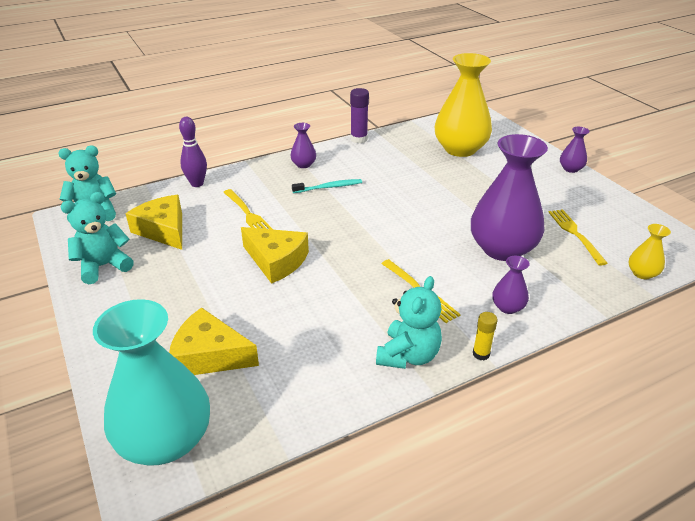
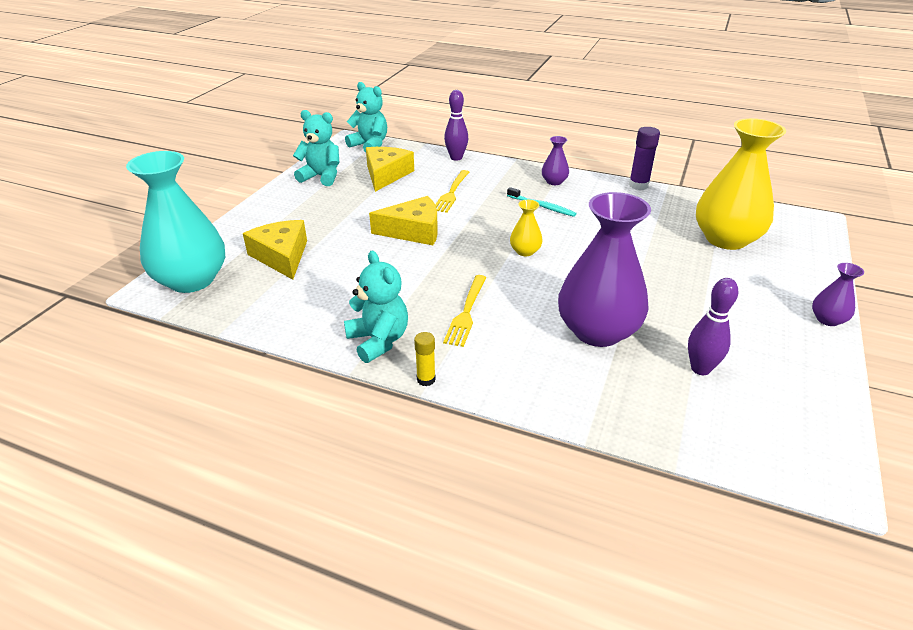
camera: 50 degrees right, 0 degrees up
yellow cheese [241,227,309,284] -> yellow cheese turned 90 degrees counterclockwise [369,196,438,245]
turquoise teddy bear [376,276,442,369] -> turquoise teddy bear turned 105 degrees counterclockwise [344,251,408,363]
purple vase [492,256,530,314] -> none
yellow fork [548,209,608,266] -> purple bowling pin [688,278,738,375]
yellow vase [628,224,671,279] -> yellow vase moved to [510,200,543,256]

